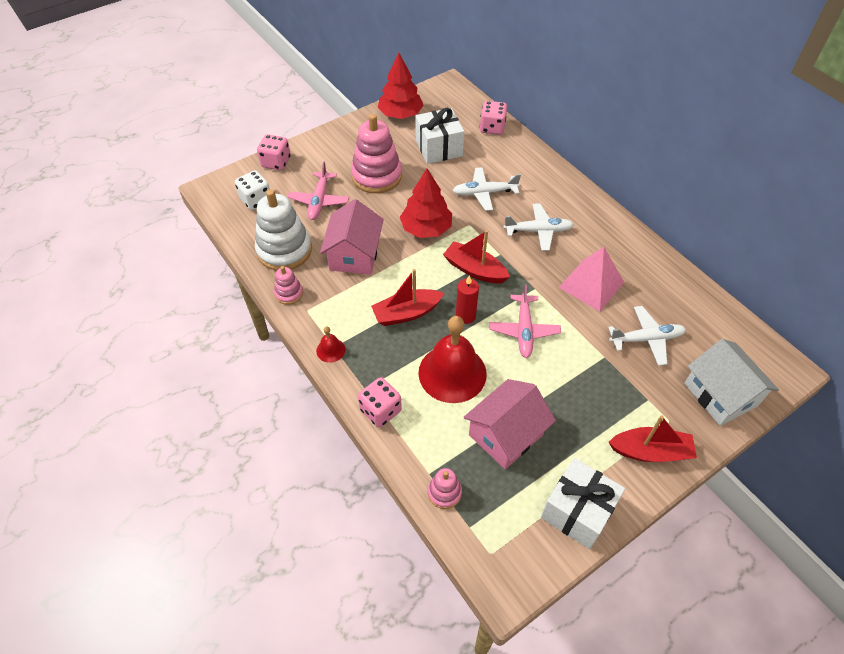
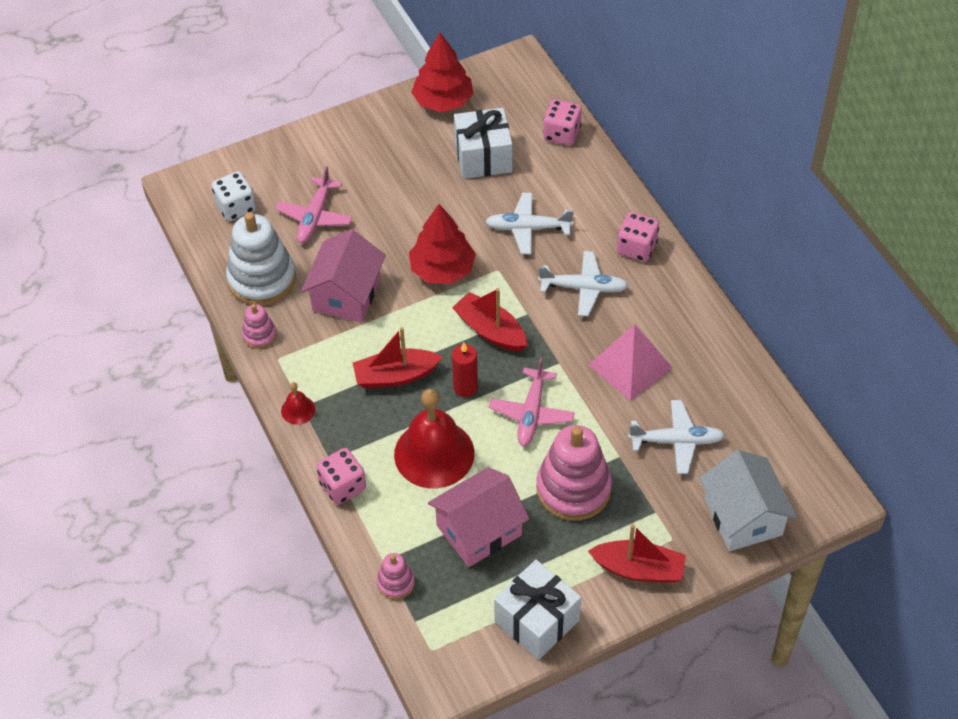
camera: 10 degrees right, 0 degrees up
pink dice [257,134,291,170] -> pink dice moved to [617,212,659,262]
pink stacking toy [351,114,402,193] -> pink stacking toy moved to [536,425,612,521]

